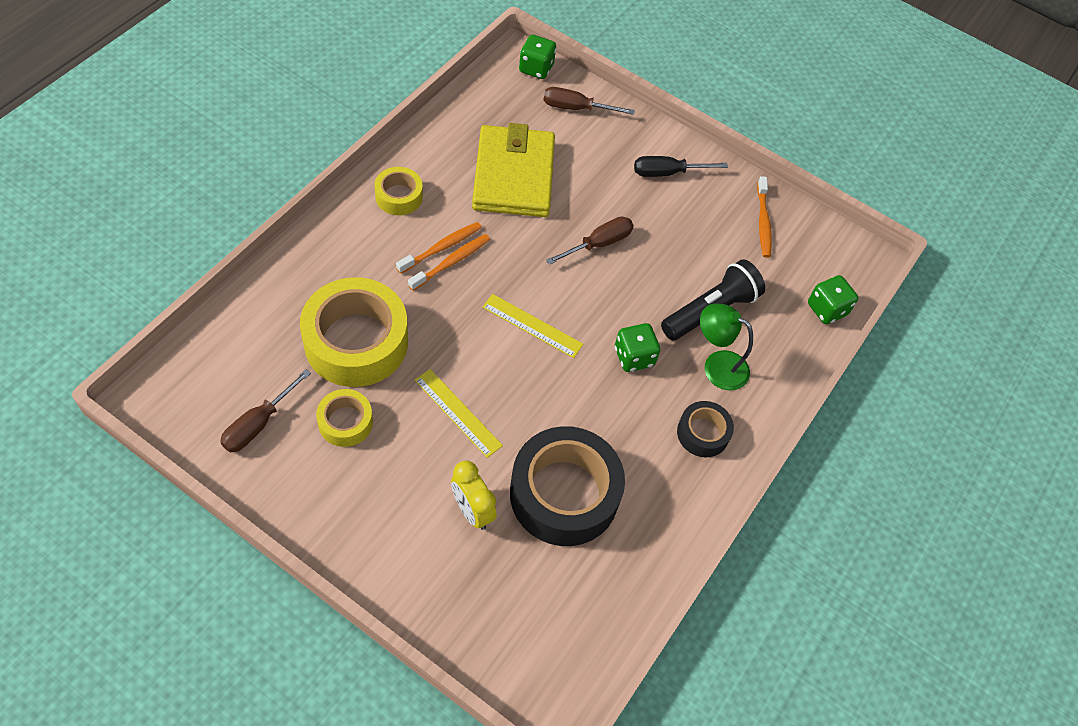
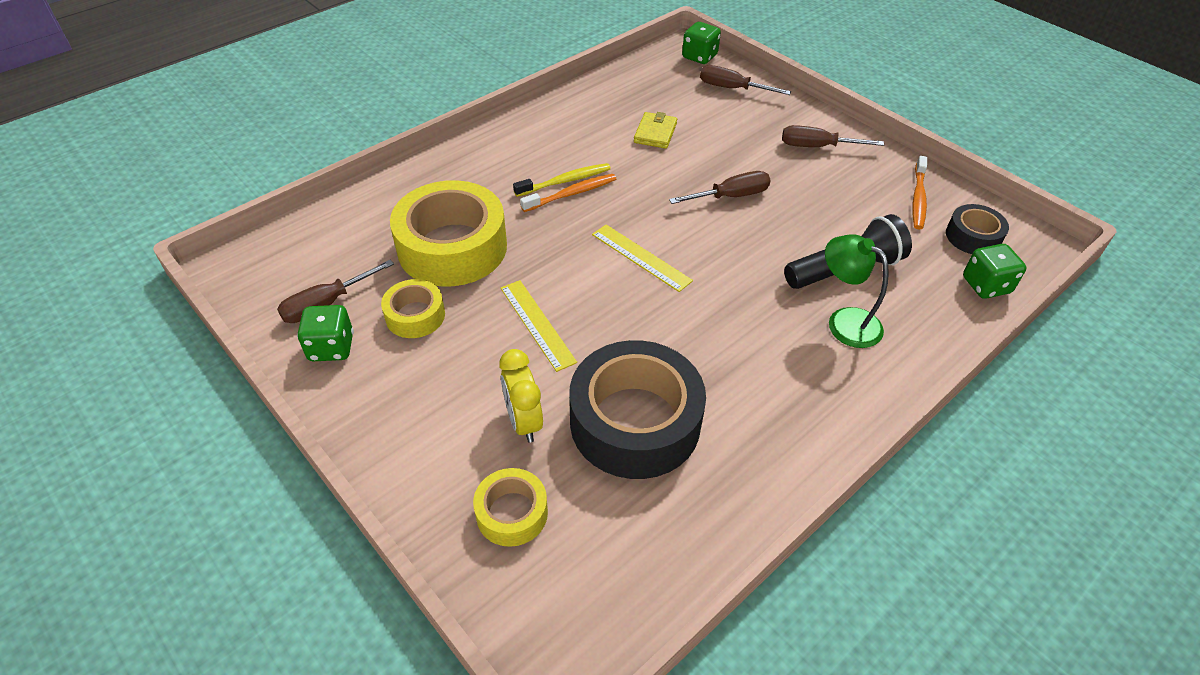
camera: 20 degrees right, 10 degrees down
yellow tape [374,167,423,215] -> yellow tape moved to [473,468,548,547]
orange toothbrush [396,222,482,274] -> yellow toothbrush [513,163,611,197]
yellow wallet [472,123,555,217] -> yellow wallet [634,112,677,149], size x0.45
green dice [615,323,660,372] -> green dice moved to [297,305,354,361]
black screwdriver [634,156,728,177] -> brown screwdriver [782,125,884,147]
black tape [677,401,734,457] -> black tape moved to [946,204,1009,254]

